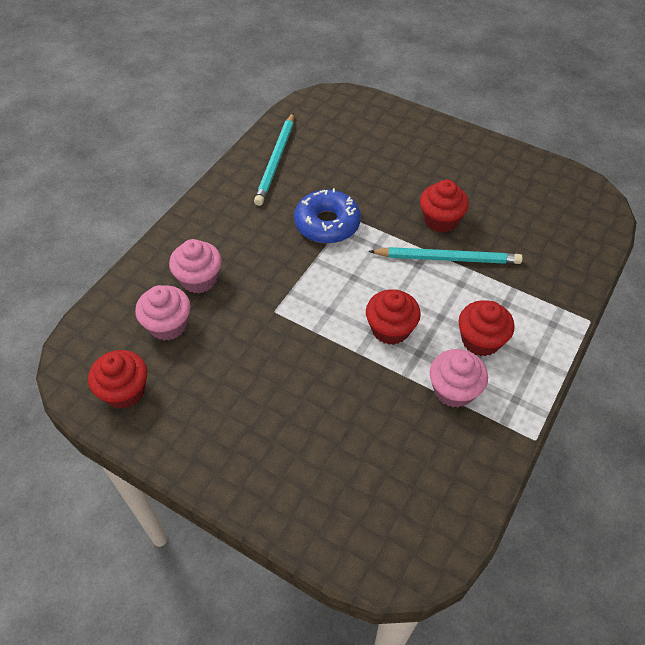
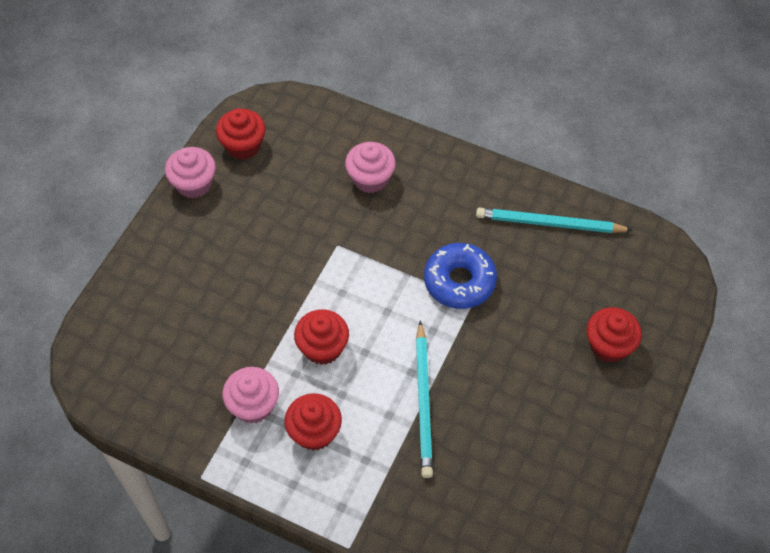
camera: 85 degrees right, 5 degrees up
pink cupcake [135,285,191,340] -> pink cupcake moved to [165,147,216,199]
red cupcake [420,180,469,233] -> red cupcake moved to [586,307,642,363]

